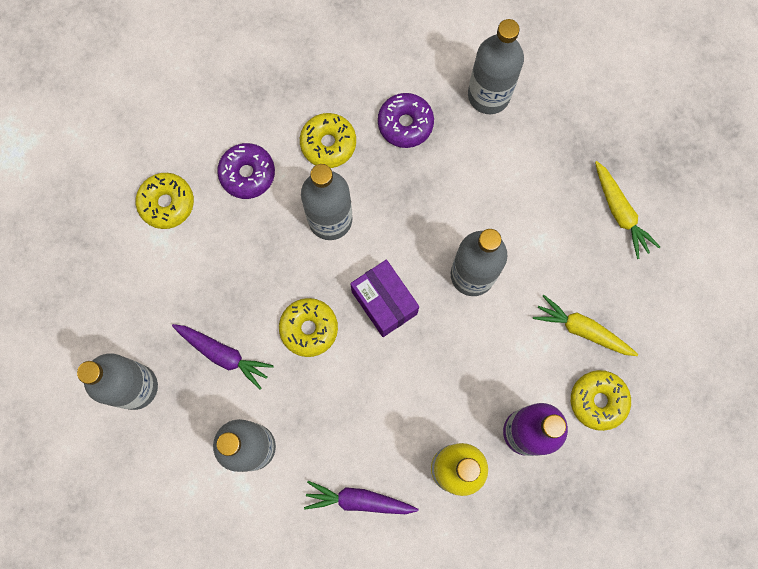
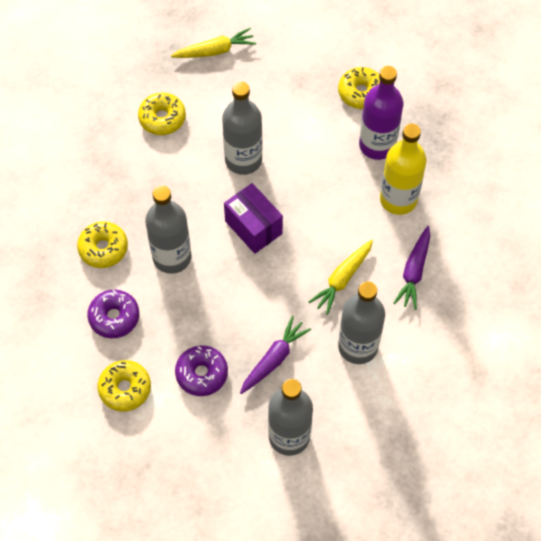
camera: 80 degrees left, 15 degrees down
yellow donut [279,298,338,357] -> yellow donut moved to [138,92,186,135]
purple box [350,260,419,337] -> purple box turned 75 degrees clockwise [224,183,283,254]
purple donut [378,93,434,148] -> purple donut moved to [175,346,228,396]
grey bottle [468,19,524,114] -> none
yellow carrot [533,295,638,356] -> yellow carrot moved to [309,240,373,315]

